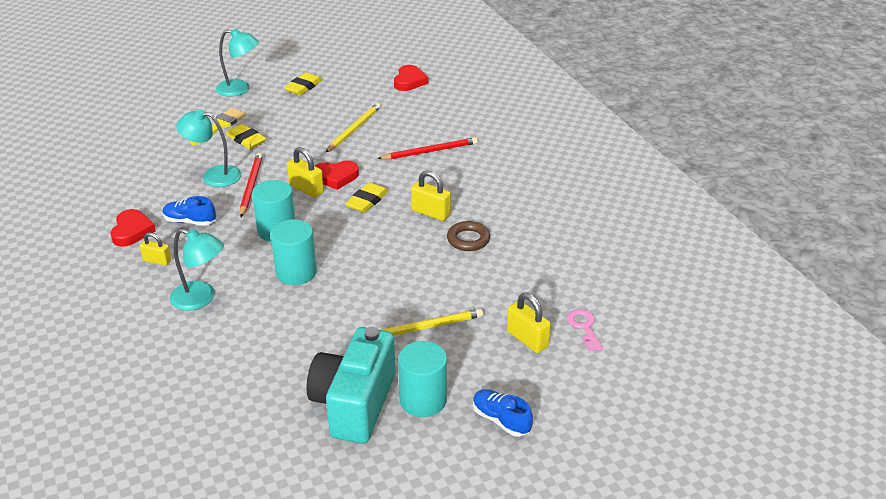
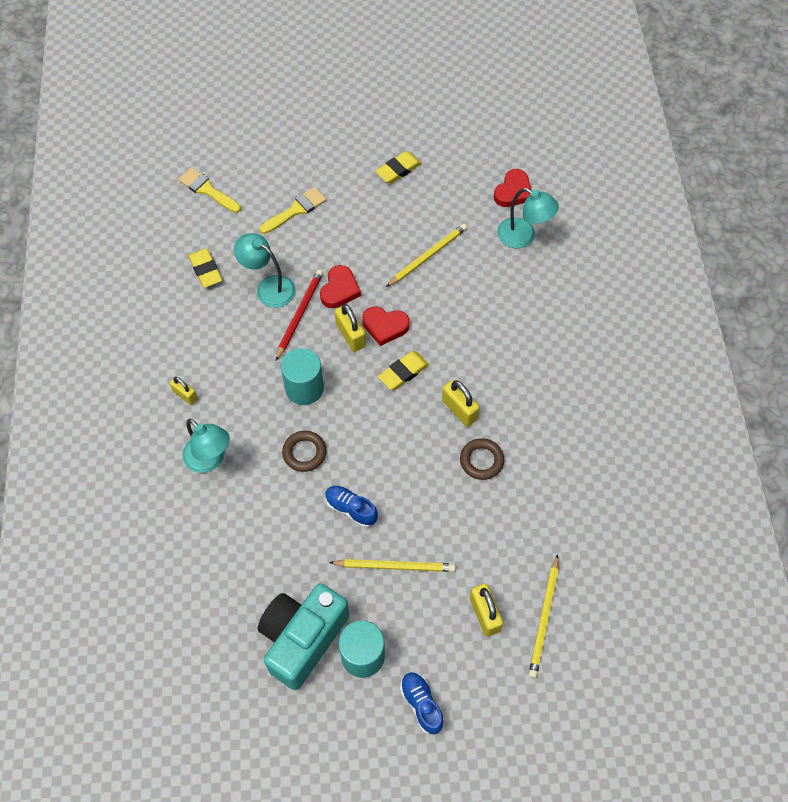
camera: 20 degrees right, 25 degrees up
red heart [111,209,156,247] -> red heart moved to [320,265,361,308]
blue shoe [163,196,216,226] -> blue shoe moved to [325,486,378,527]
turquoise lamp [216,29,259,97] -> turquoise lamp moved to [497,188,559,248]
yellow eraser [226,124,267,149] -> yellow eraser moved to [188,248,222,288]
turquoise cylinder [271,219,317,285] -> brown ring [282,431,327,472]
red pencil [377,137,478,160] -> none
pink key [567,309,603,352] -> yellow pencil [529,554,559,678]
none -> yellow brush [178,168,241,213]

